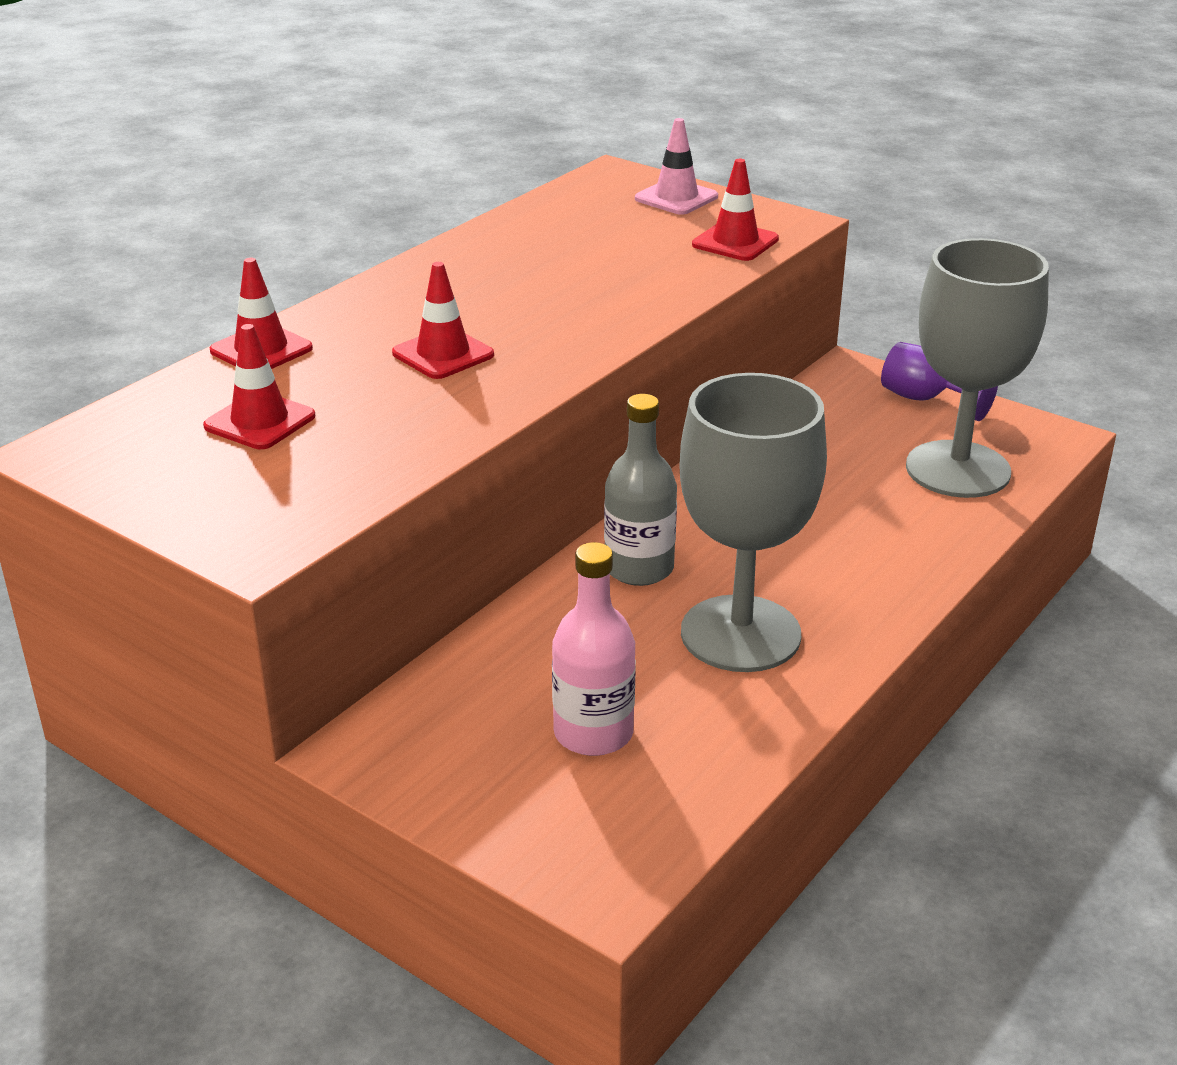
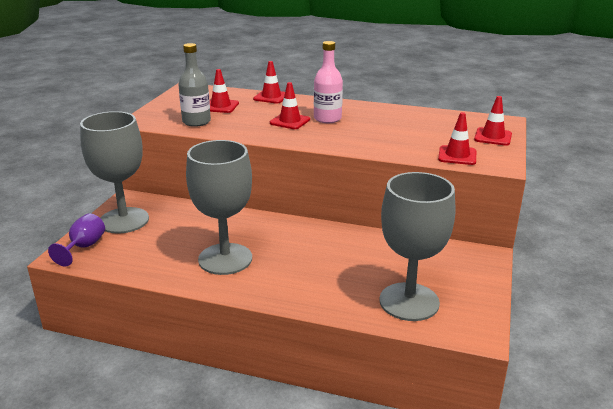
camera: 70 degrees right, 5 degrees down
pink bottle [552,542,636,756] -> pink bottle moved to [314,41,343,123]
grey bottle [604,394,677,586] -> grey bottle moved to [178,43,211,127]
pink traffic cone [635,118,718,215] -> red traffic cone [474,96,512,146]
purple goblet [881,342,998,421] -> purple goblet moved to [48,213,105,266]
none -> grey goblet [80,111,149,234]

